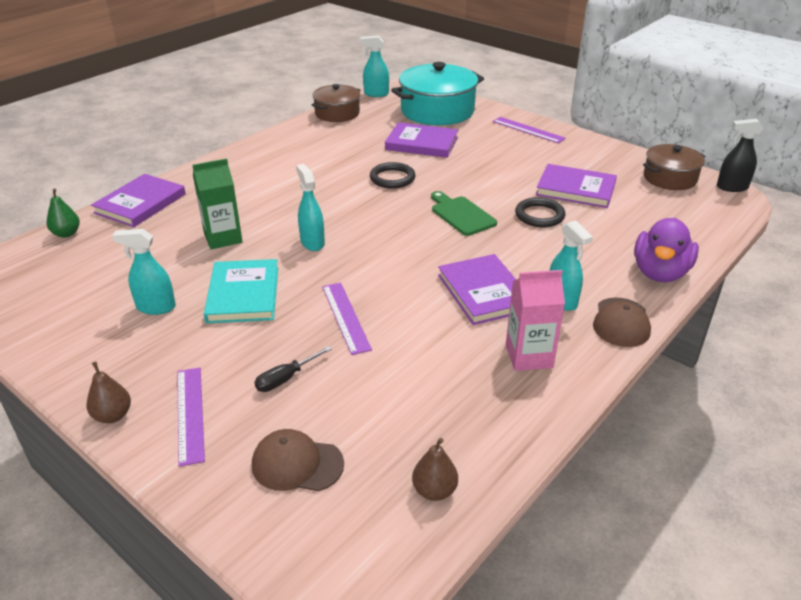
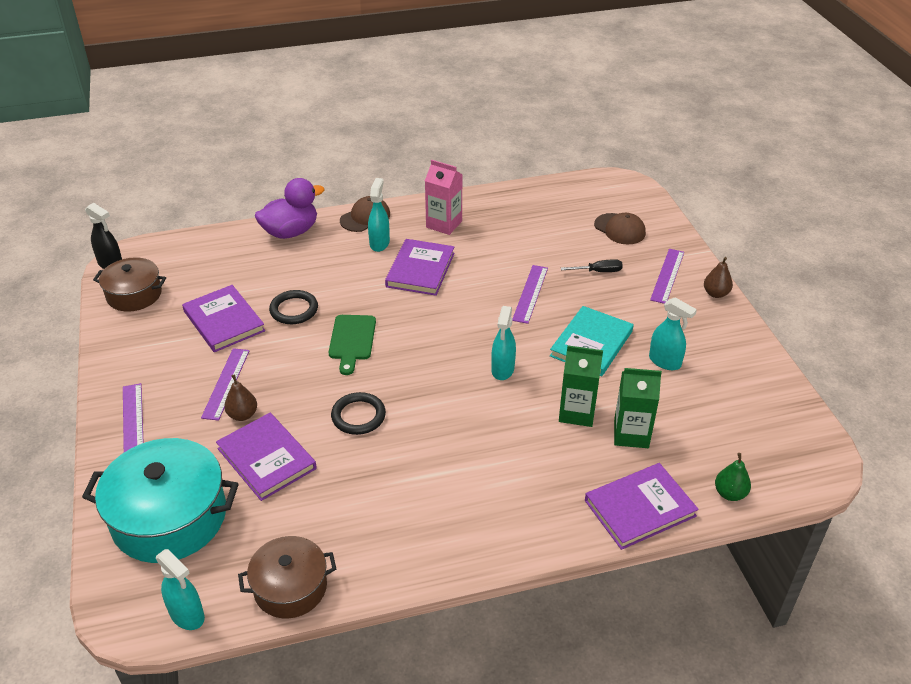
camera: 145 degrees left, 5 degrees up
brown pear [412,438,458,501] -> brown pear moved to [224,374,257,421]
none -> purple ruler [201,348,250,421]
none -> green carton [614,368,662,448]

